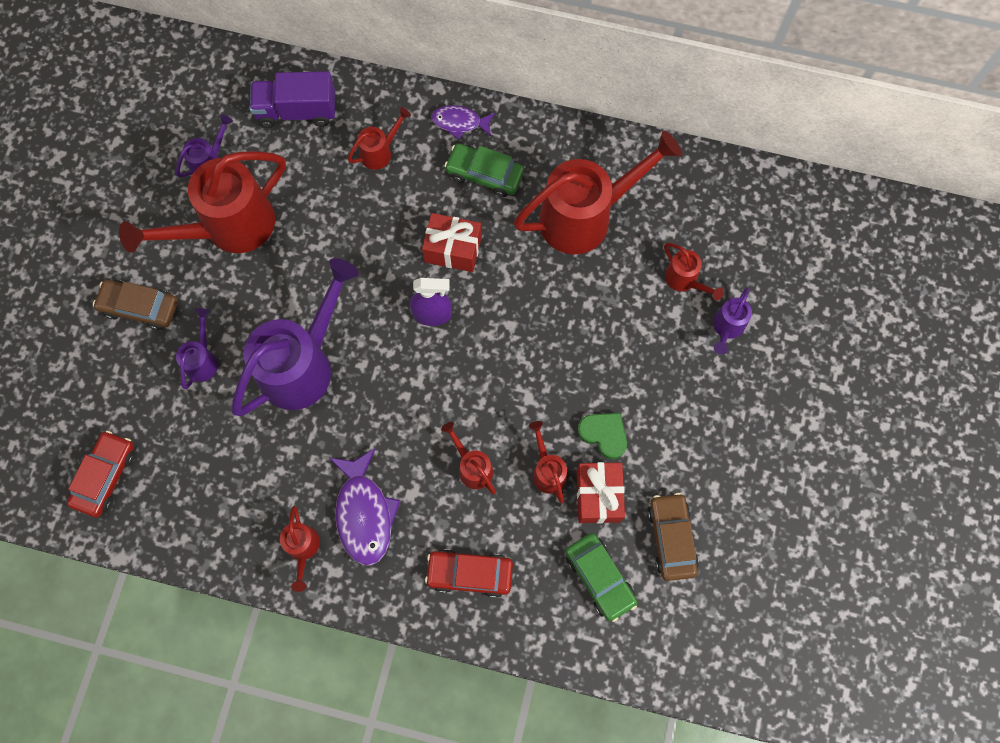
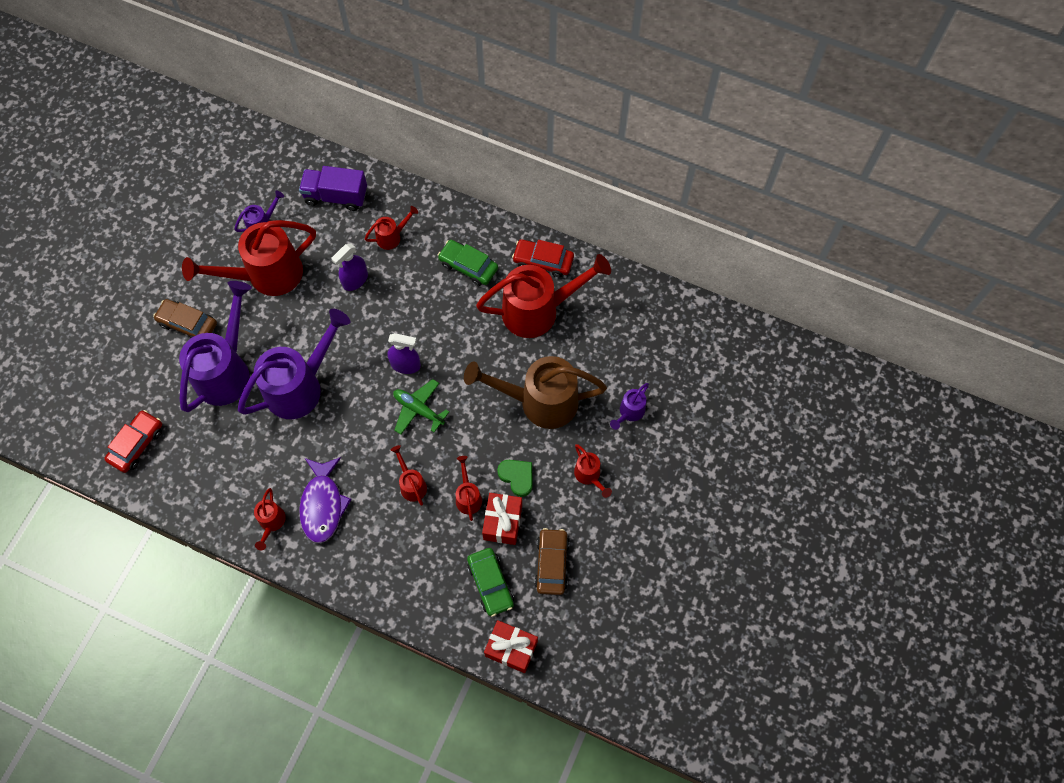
camera: 10 degrees right, 5 degrees down
purple watering can [176,308,218,389] -> purple watering can [179,281,252,412], size x2.20
red gift [422,213,482,272] -> red gift moved to [484,620,538,673]
red car [425,549,513,598] -> red car moved to [512,239,574,277]
purple fish [431,105,495,139] -> none
red watering can [664,243,724,301] -> red watering can moved to [574,444,612,498]
none -> purple spray bottle [331,243,368,291]
none -> green plane [393,379,449,434]
none -> brown watering can [464,356,607,429]

